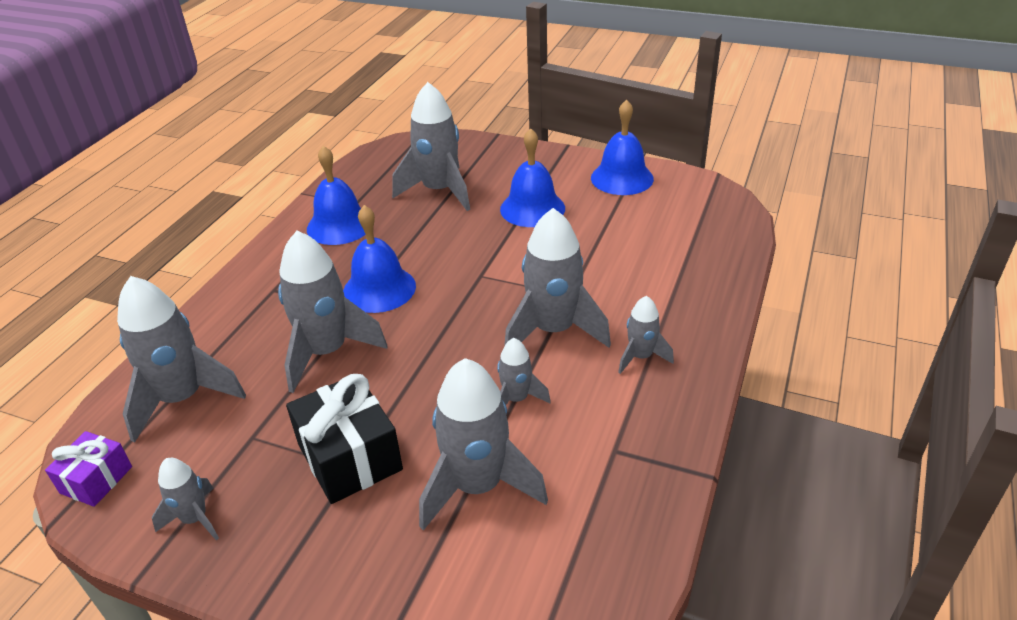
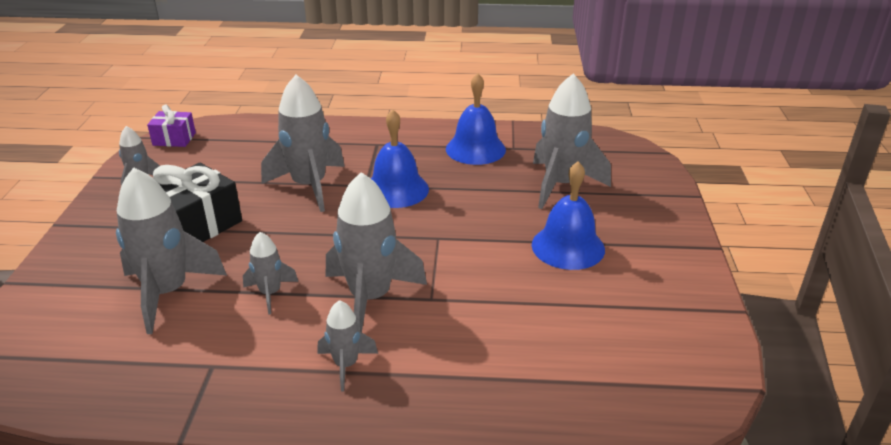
camera: 70 degrees right, 5 degrees down
grey rocket [117,276,246,443] -> none
blue bell [591,99,654,195] -> none

